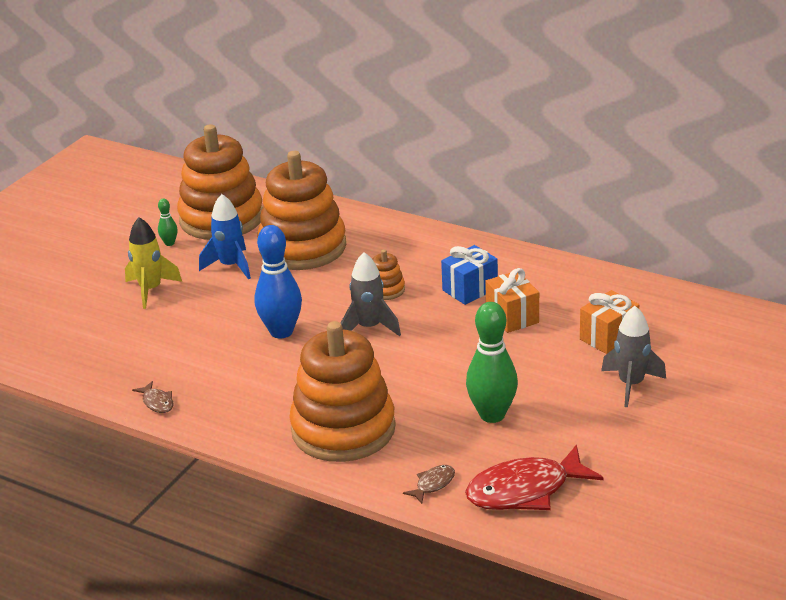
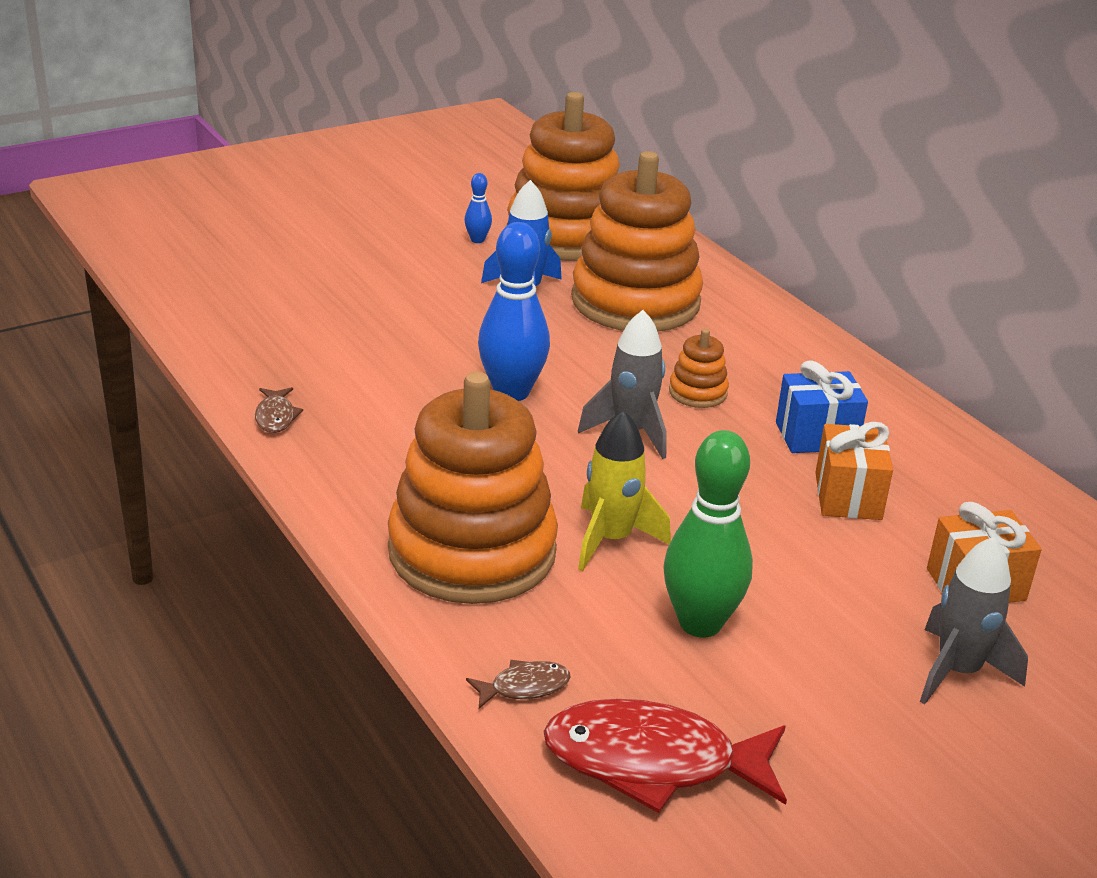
camera: 25 degrees right, 0 degrees up
yellow rocket [125,217,182,309] -> yellow rocket moved to [578,410,671,571]
green bowling pin [158,198,178,246] -> blue bowling pin [464,173,492,243]

